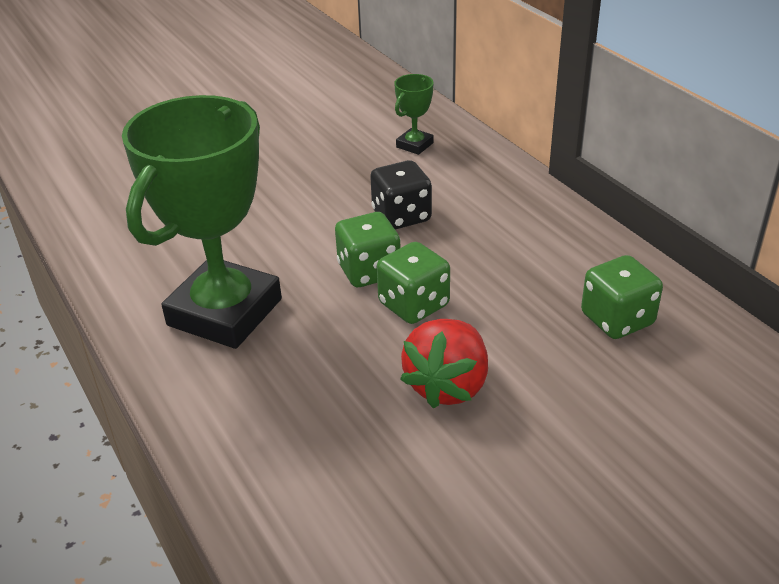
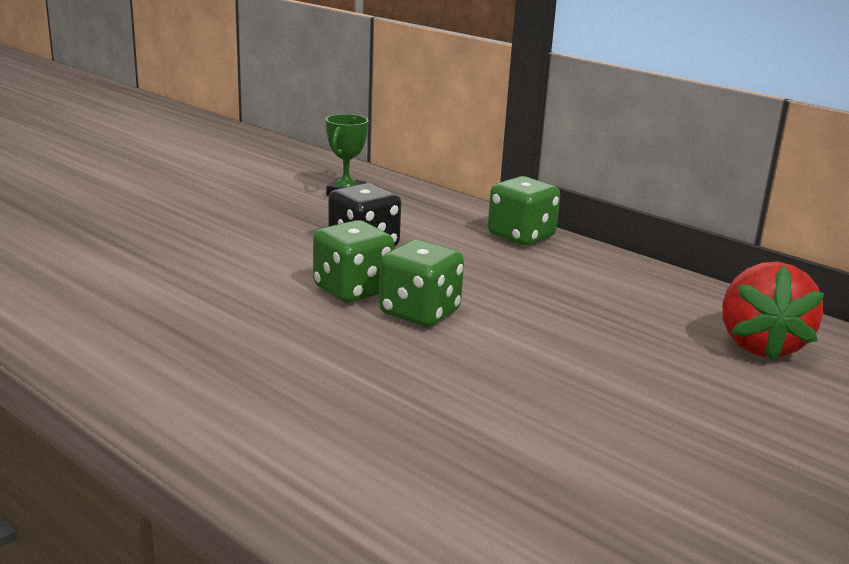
camera: 20 degrees left, 15 degrees down
green trophy [122,95,282,349] -> none
red strawberry [400,319,488,409] -> red strawberry moved to [722,262,824,361]
green dice [581,255,663,339] -> green dice moved to [488,176,560,245]

